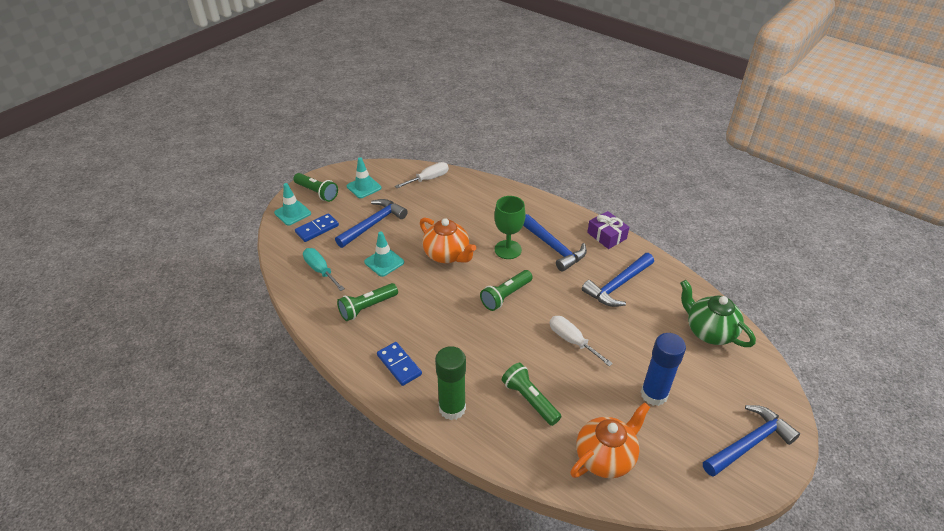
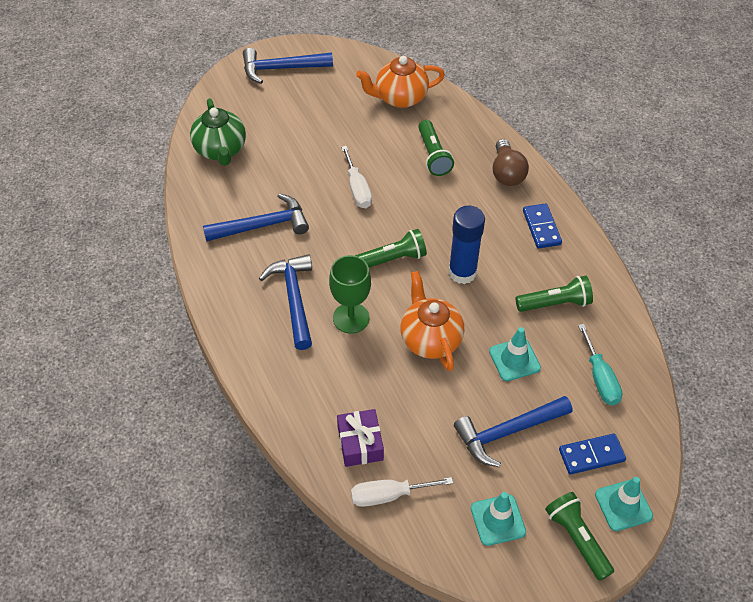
camera: 155 degrees left, 10 degrees up
green glue stick [435,346,466,420] -> brown light bulb [493,139,529,186]
purple gift [587,211,629,249] -> purple gift moved to [337,409,384,467]
blue glue stick [641,333,686,406] -> blue glue stick moved to [448,206,485,284]

